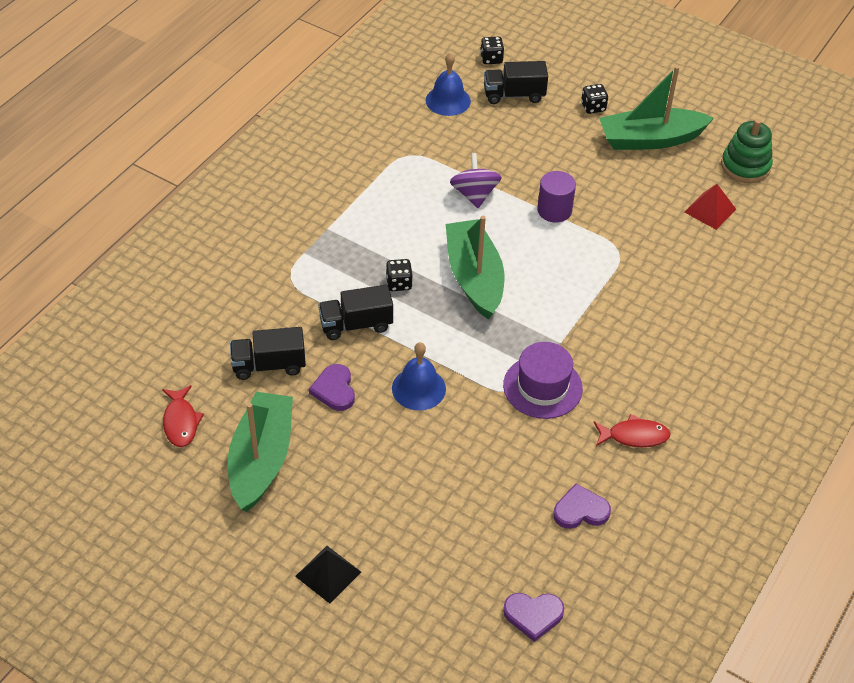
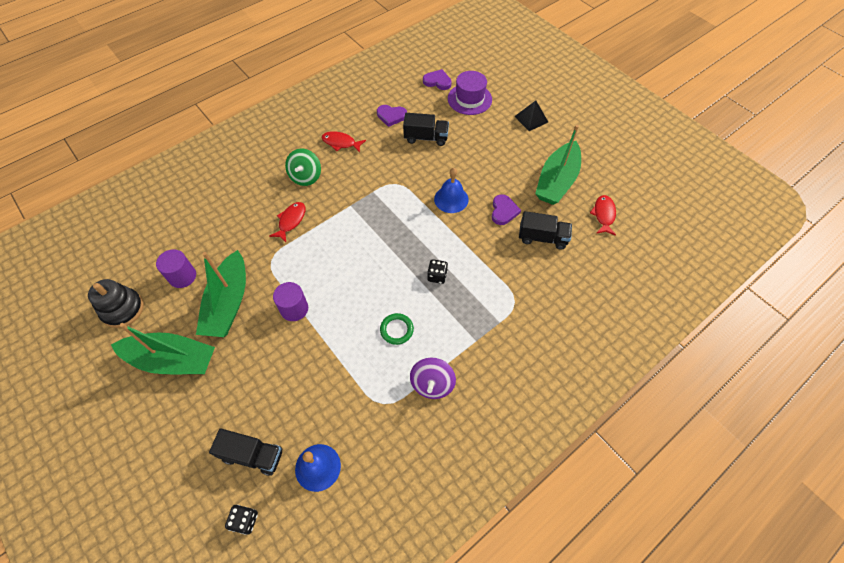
camera: 160 degrees left, 10 degrees up
black truck [318,285,393,340] -> black truck moved to [403,113,449,146]
green boat [446,216,504,320] -> green boat moved to [196,250,246,337]
purple spinning top [450,153,502,208] -> purple spinning top moved to [410,358,456,399]
purple hat [503,342,583,419] -> purple hat moved to [448,71,492,115]
black dice [581,84,608,114] -> none
red pyramid [684,184,736,230] -> purple cylinder [156,249,196,288]
green stacking toy [721,119,773,183] -> black stacking toy [88,279,144,328]
none -> red fish [269,202,306,242]
none -> green spinning top [285,149,321,186]
none -> green ring [380,313,414,345]

